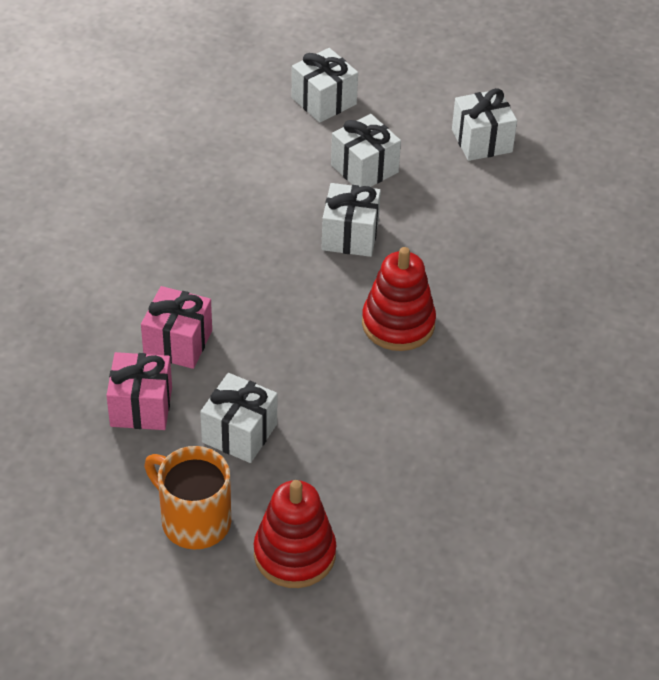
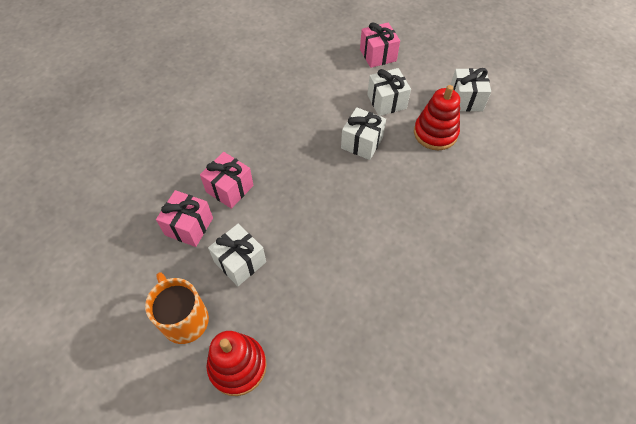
camera: 20 degrees right, 10 degrees up
white gift [292,48,358,123] -> pink gift [360,22,400,68]
red stacking toy [362,247,436,351] -> red stacking toy moved to [414,85,460,150]

